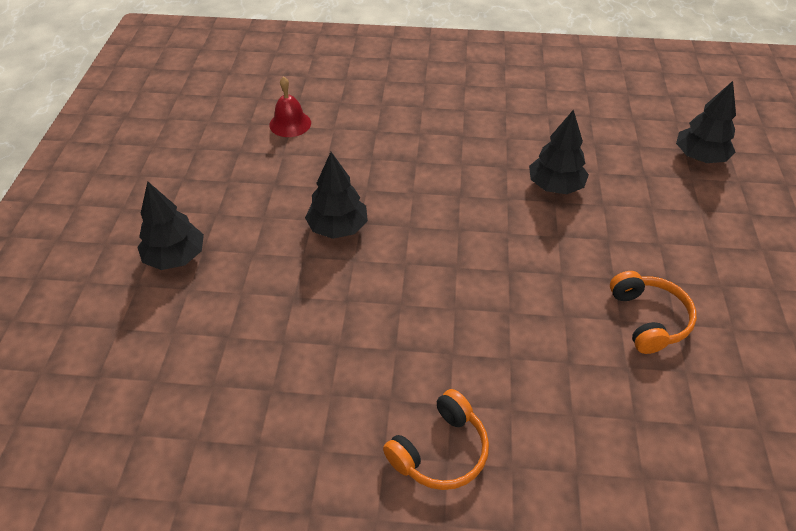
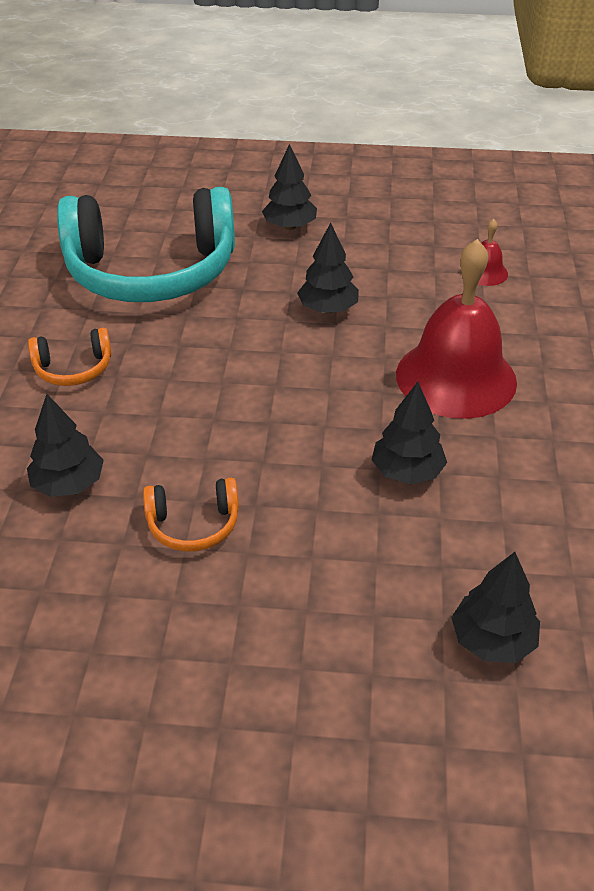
camera: 90 degrees right, 5 degrees down
orange headphones [383,389,489,490] -> orange headphones turned 60 degrees counterclockwise [28,328,112,386]
none -> black tree [27,394,104,497]
none -> turquoise headphones [57,187,235,302]
none -> red bell [396,239,517,419]

